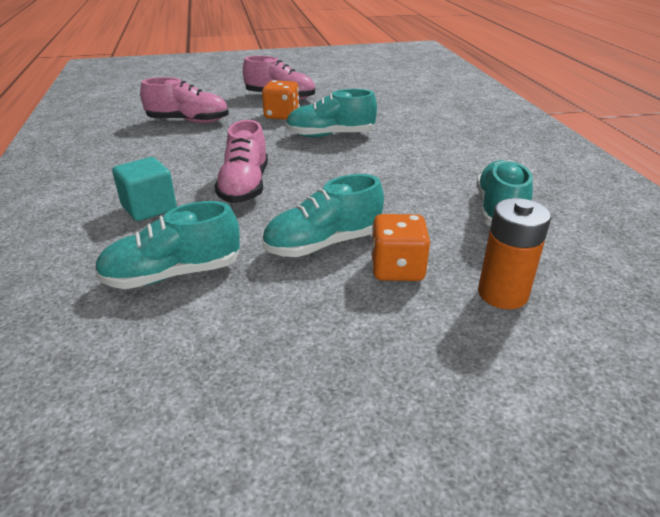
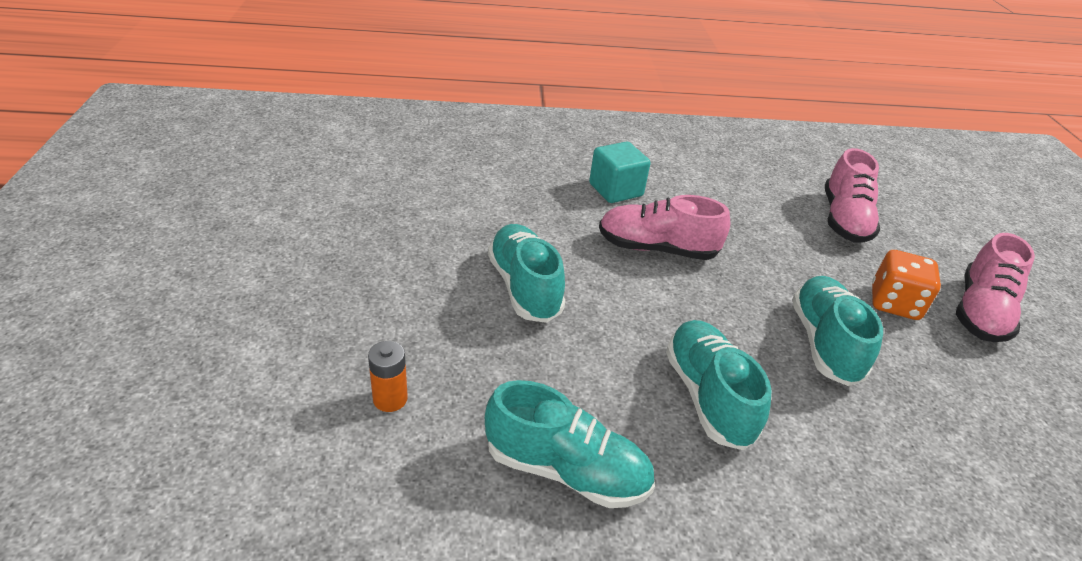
camera: 95 degrees right, 5 degrees up
turquoise shoe [95,201,240,289] -> turquoise shoe moved to [666,320,771,450]
orange dice [371,214,430,281] -> none
orange battery [478,198,551,309] -> orange battery [368,341,408,412], size x0.62

